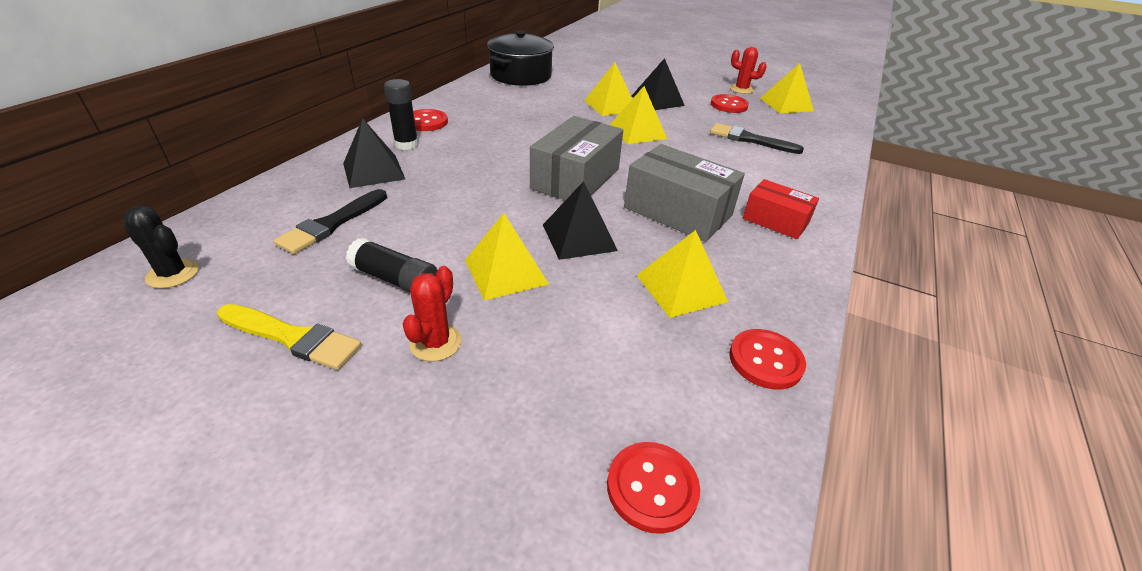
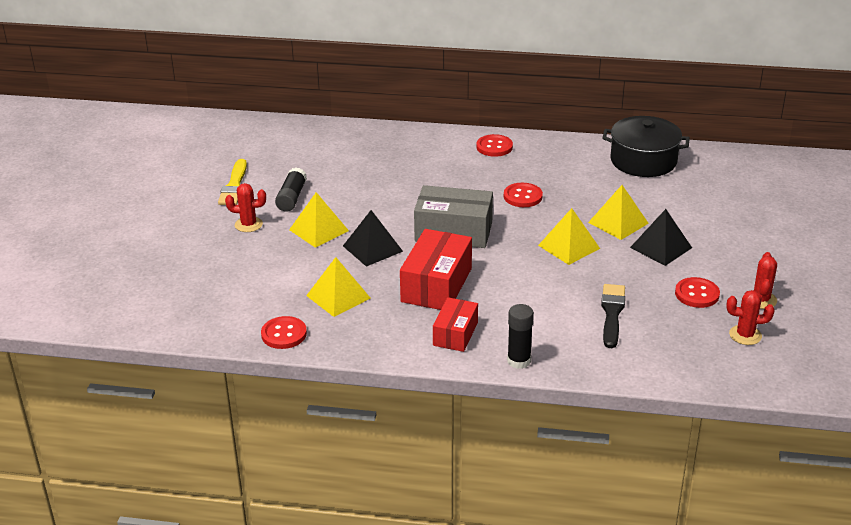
camera: 75 degrees right, 5 degrees down
black cactus [124,206,199,288] -> none
black brush [273,189,387,254] -> none
black pyramid [343,118,405,188] -> none
black glue stick [384,79,418,150] -> black glue stick moved to [507,304,534,369]
red button [607,442,700,534] -> red button moved to [504,183,543,207]
grey box [624,144,745,242] -> red box [400,229,472,310]
yellow pyramid [760,63,814,113] -> red cactus [727,290,775,345]

